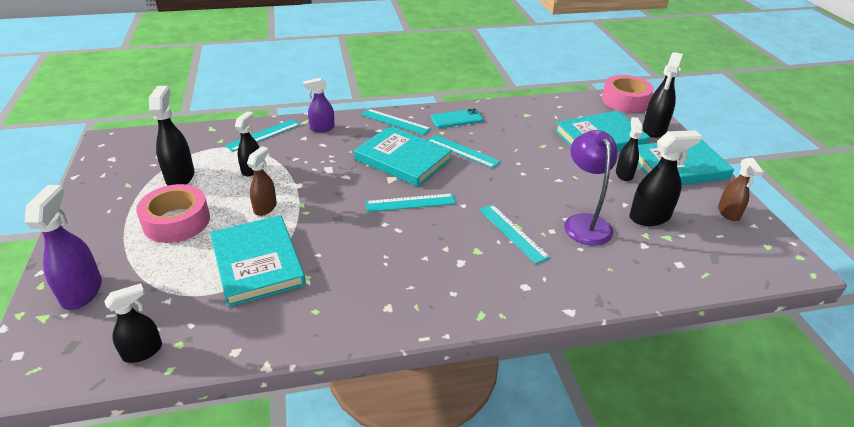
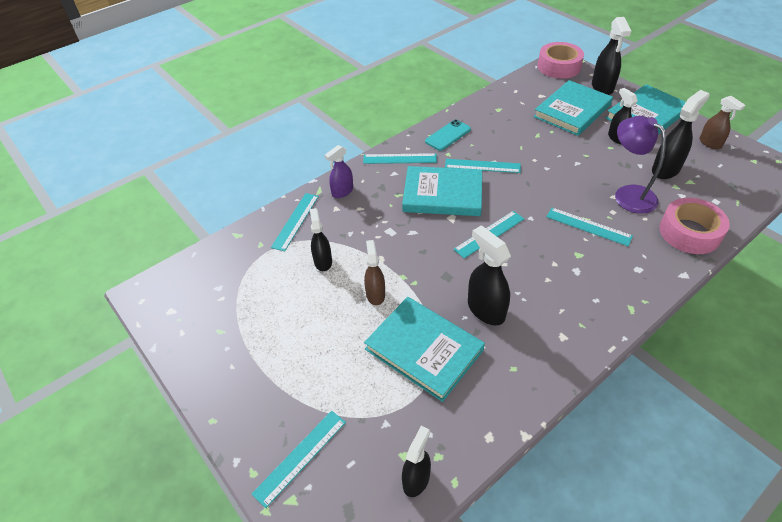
camera: 25 degrees left, 10 degrees up
purple spray bottle [25,185,102,310] -> turquoise ruler [252,411,346,508]
pink tape [136,184,210,243] -> pink tape moved to [659,198,730,254]
black spray bottle [149,86,194,185] -> black spray bottle moved to [468,226,511,326]

